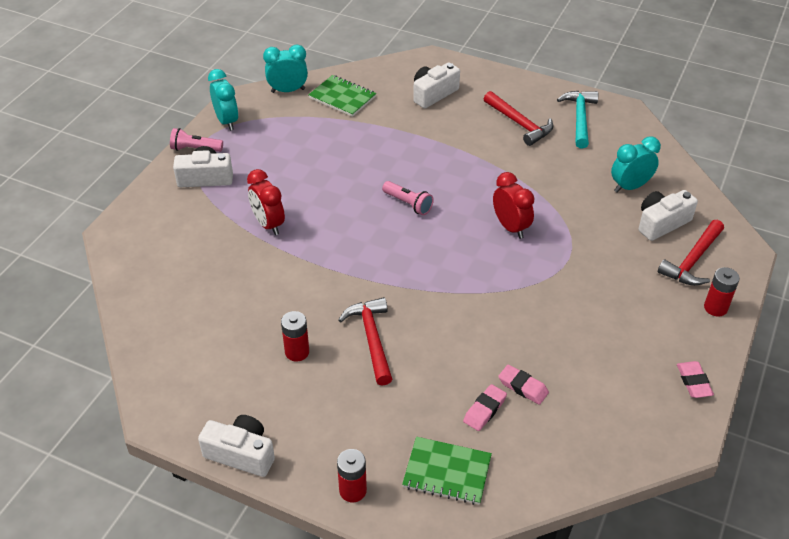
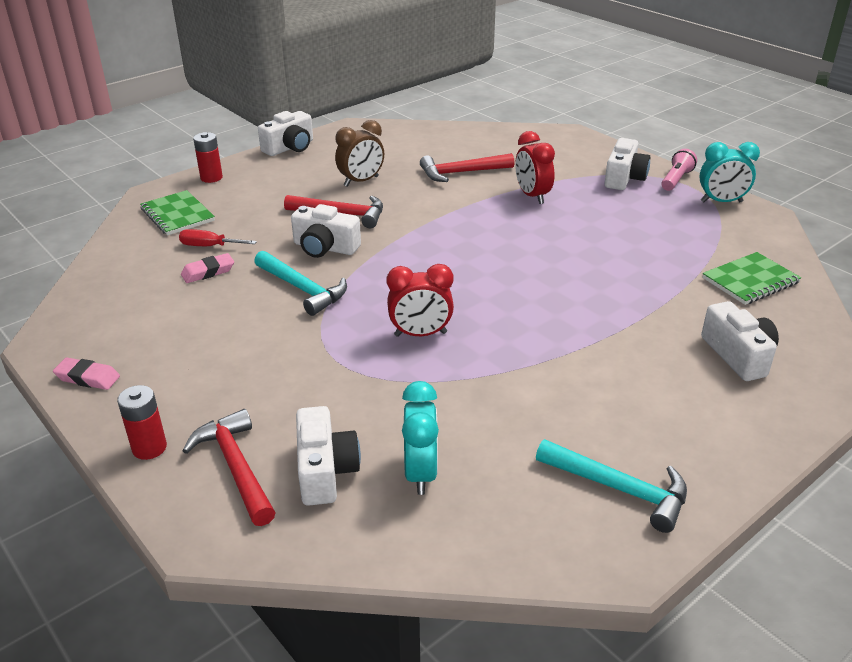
camera: 115 degrees right, 10 degrees down
red clock [247,169,285,235] -> red clock turned 105 degrees counterclockwise [515,131,555,204]
turquoise clock [263,45,308,93] -> none
red battery [281,311,309,362] -> brown clock [335,120,384,187]
pink flashlight [382,181,434,215] -> none
green notebook [402,437,492,505] -> green notebook turned 75 degrees counterclockwise [140,190,215,235]
pink eraser [463,384,507,431] -> red screwdriver [179,229,257,246]
red hammer [484,91,553,146] -> red hammer moved to [420,153,515,182]
none -> turquoise hammer [254,251,347,316]
none -> white camera [291,204,361,258]

